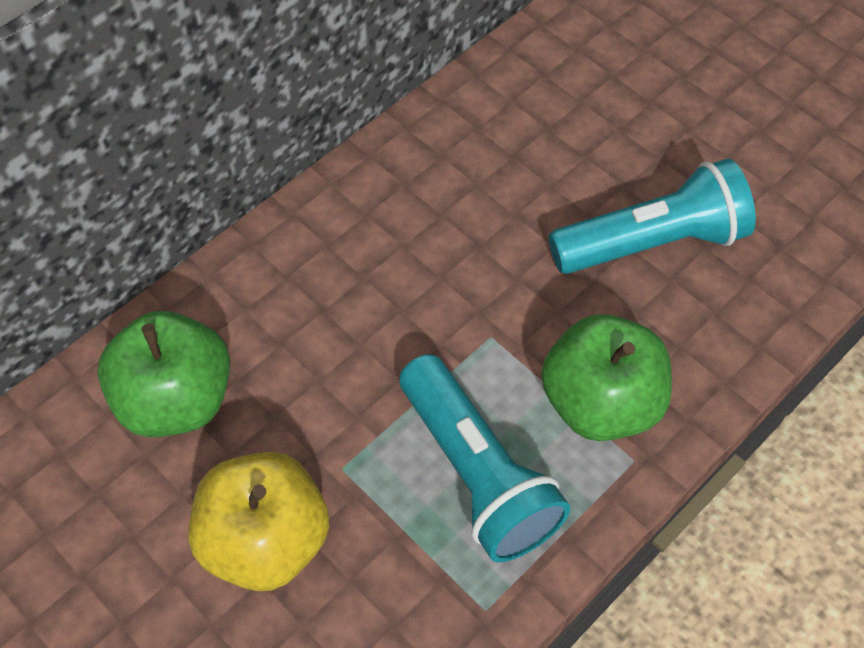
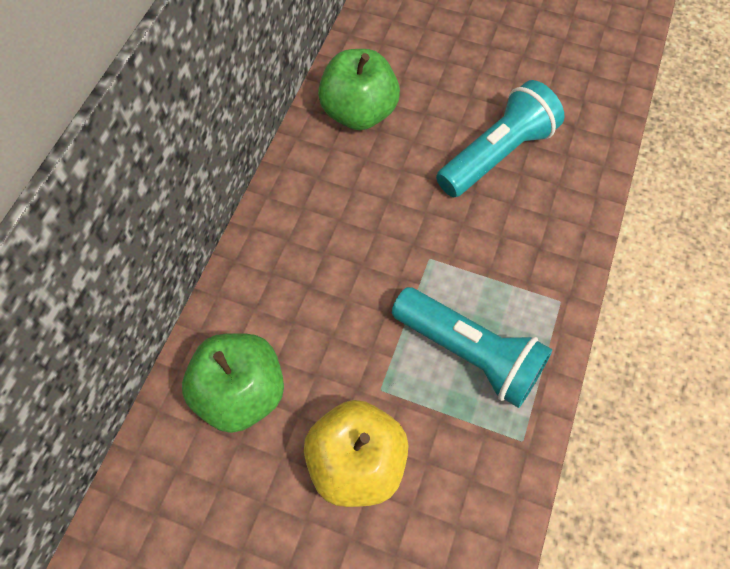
camera: 25 degrees left, 5 degrees up
green apple [541,314,672,441] -> green apple moved to [318,49,400,130]

